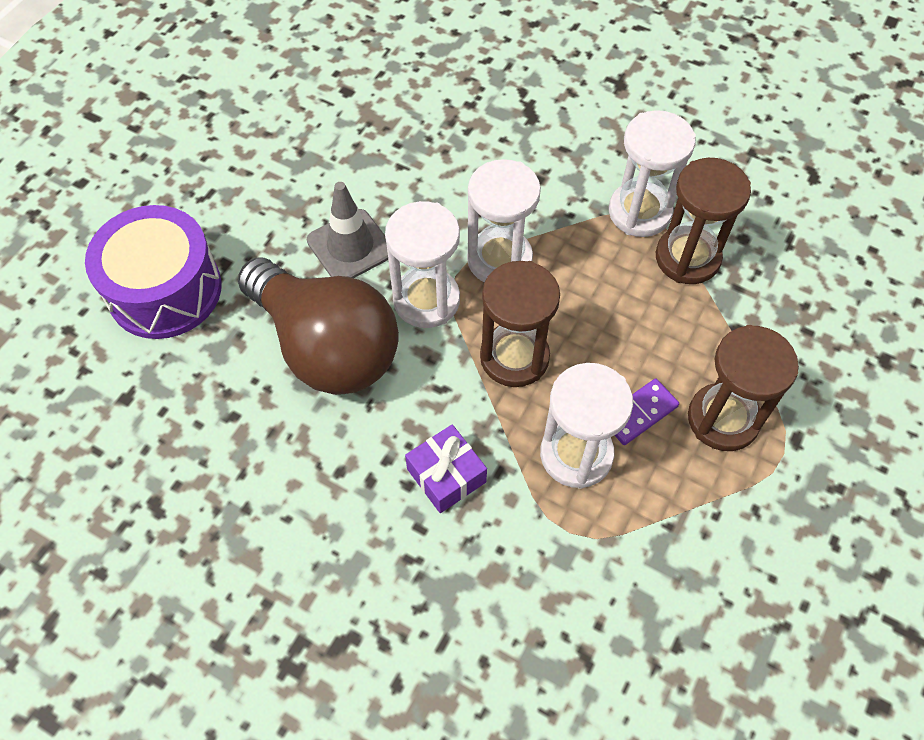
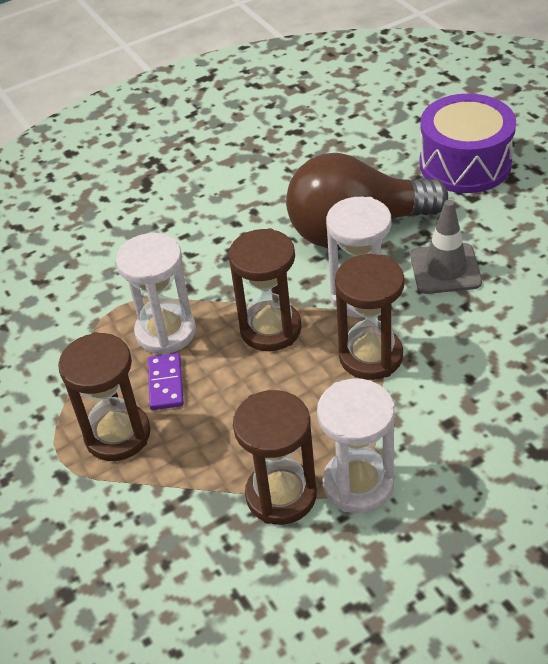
camera: 125 degrees right, 15 degrees down
purple gift [405,424,487,513] -> none
white hourglass [467,159,541,283] -> brown hourglass [335,254,404,380]

